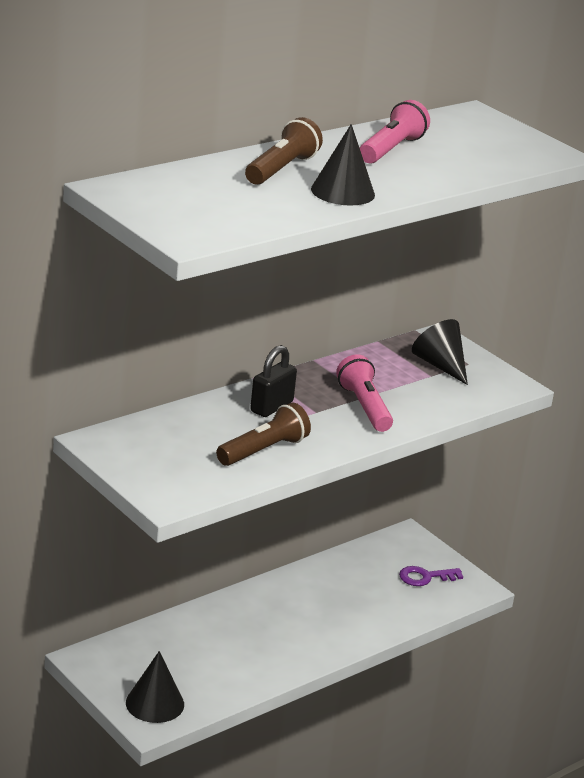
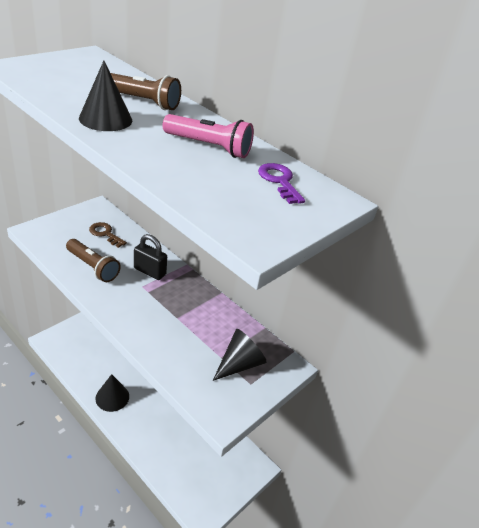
camera: 80 degrees right, 10 degrees up
black cone [126,651,184,723] -> black cone moved to [95,374,129,412]
pink flashlight [336,354,393,432] -> none
purple key [399,566,463,586] -> purple key moved to [258,163,305,204]
none -> brown key [89,222,127,248]

